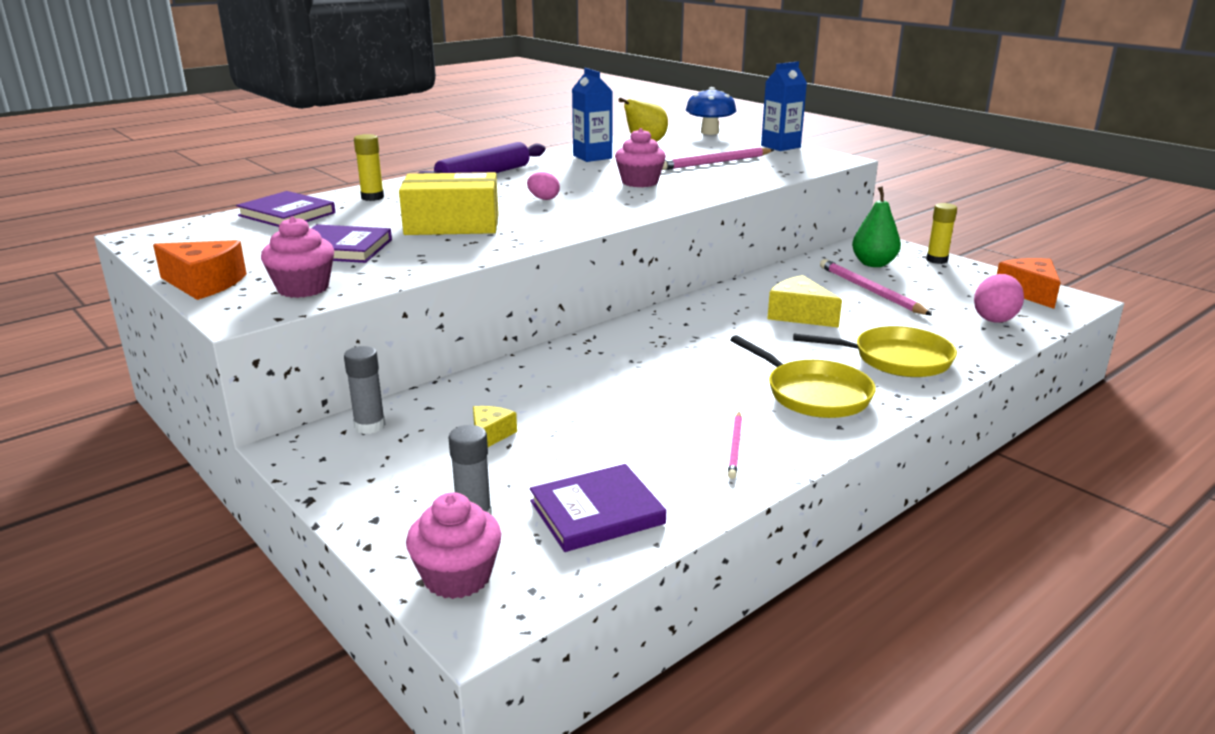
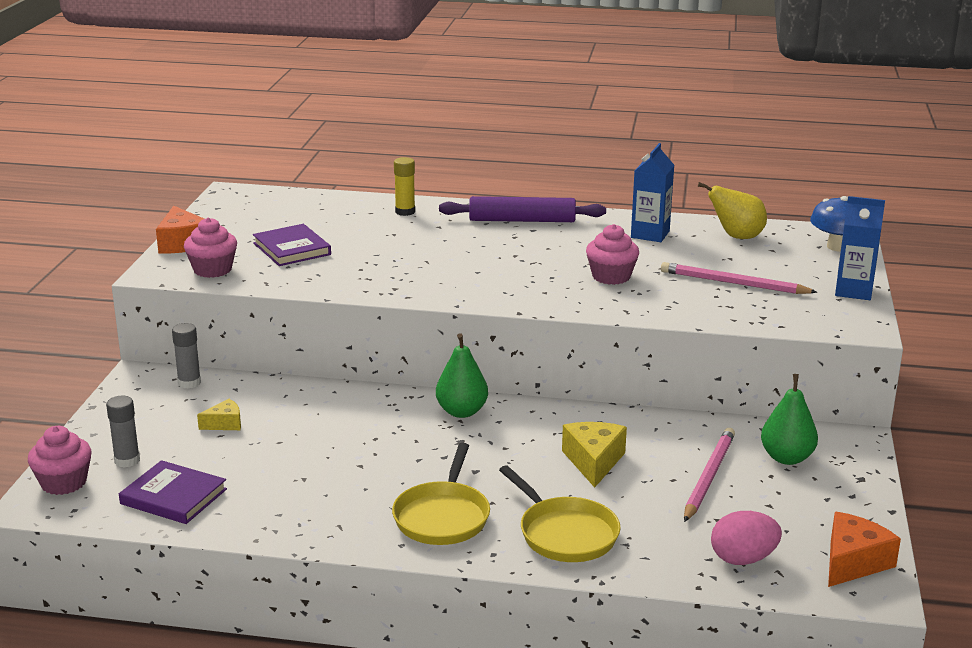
camera: 50 degrees right, 0 degrees up
purple book [236,191,335,227] -> none
yellow box [399,172,499,235] -> none
pink egg [527,172,560,200] -> none
pink pencil [728,411,742,479] -> none
yellow glue stick [926,203,957,264] -> none
none -> green pear [436,333,488,418]

